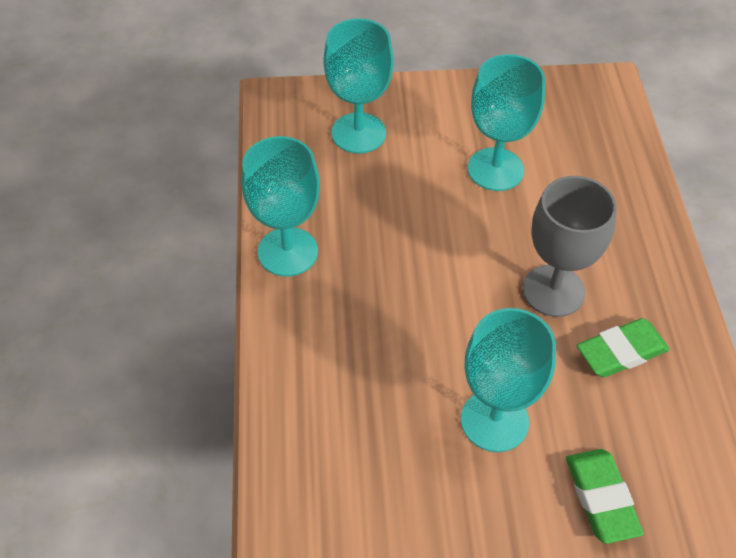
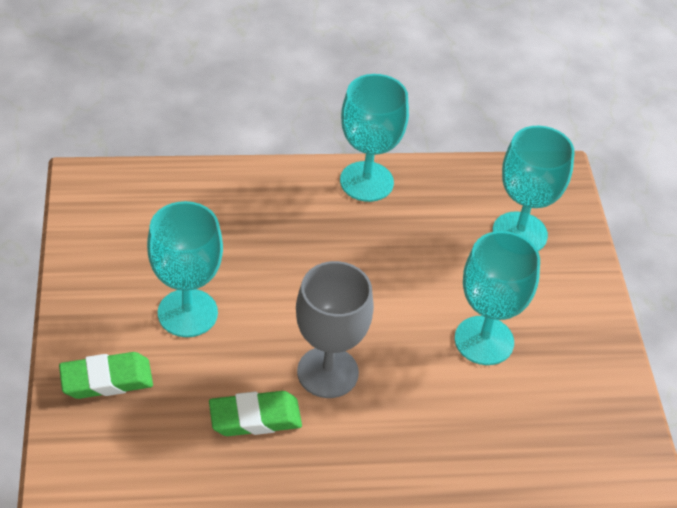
camera: 85 degrees right, 5 degrees down
green eraser [577,318,670,377] -> green eraser turned 75 degrees counterclockwise [209,391,302,436]

